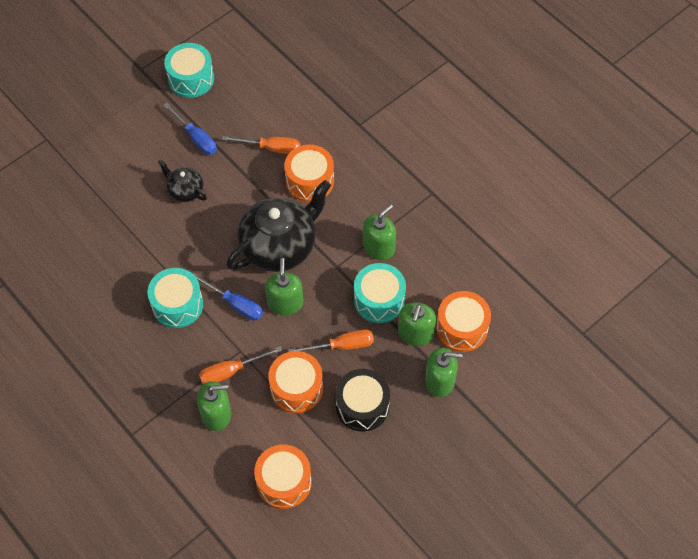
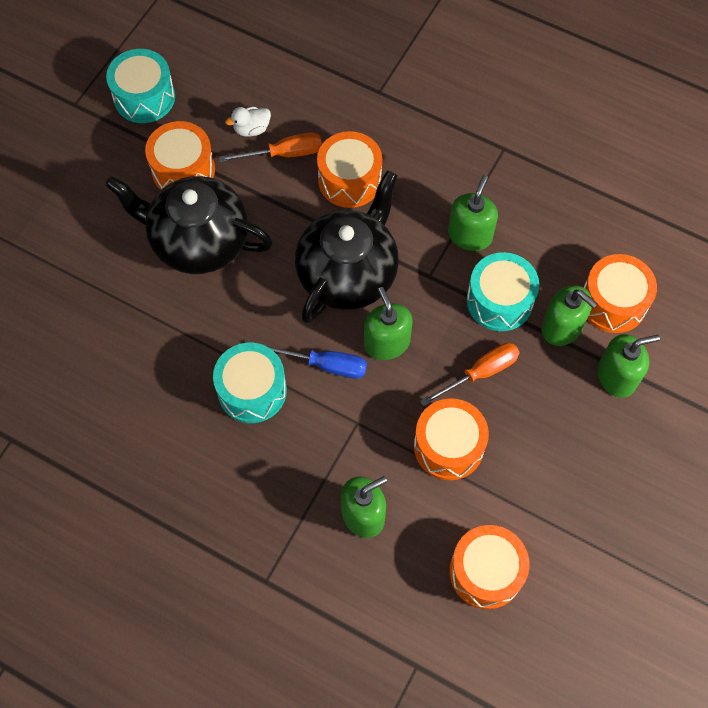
camera: 20 degrees left, 5 degrees up
black teapot [158,159,207,202] -> black teapot [105,176,273,274], size x2.04
blue screwdriver [164,103,217,155] -> orange drum [145,121,215,190]
orange screwdriver [199,346,282,384] -> none
black drum [336,369,390,432] -> none
green soap dispenser [398,302,436,346] -> green soap dispenser turned 45 degrees counterclockwise [542,285,597,346]
none -> white duck [225,107,271,137]

